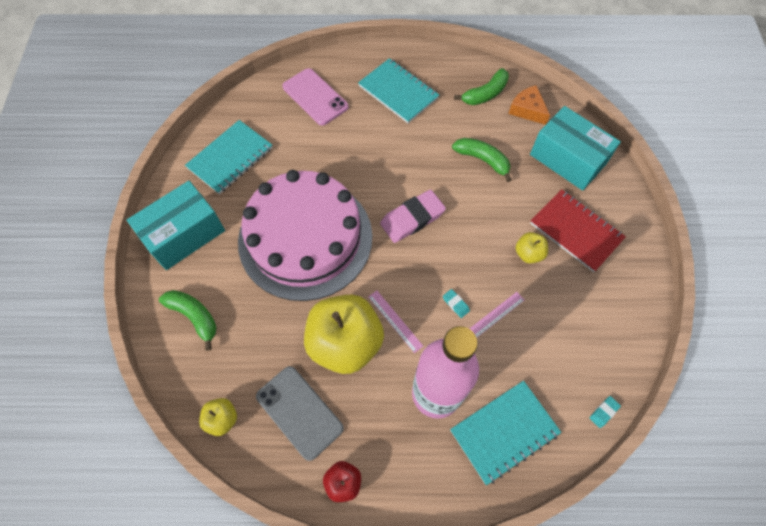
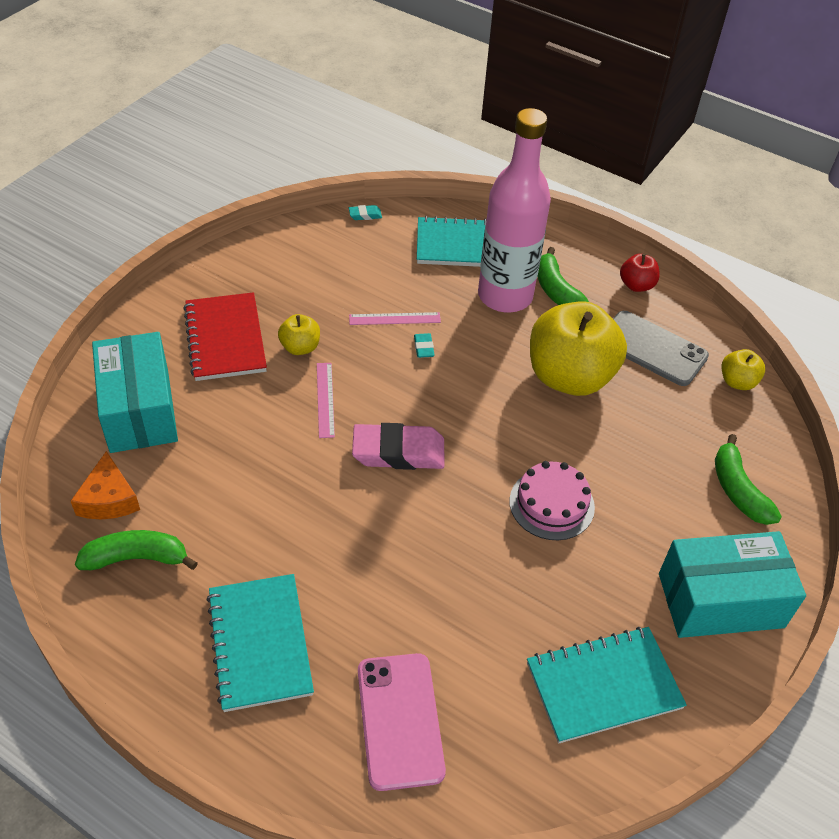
camera: 150 degrees left, 15 degrees down
pink cake [238,170,372,301] -> pink cake [509,461,595,540], size x0.42
grey phone [256,366,344,461] -> grey phone turned 45 degrees counterclockwise [613,311,709,386]
pink ruler [368,291,423,353] -> pink ruler moved to [317,363,335,438]
green banana [452,138,512,182] -> green banana moved to [537,247,589,305]

